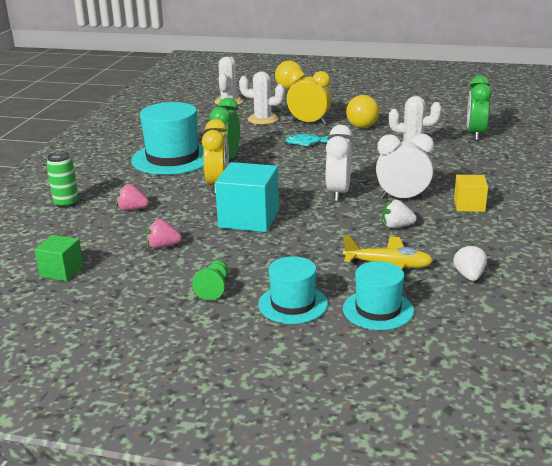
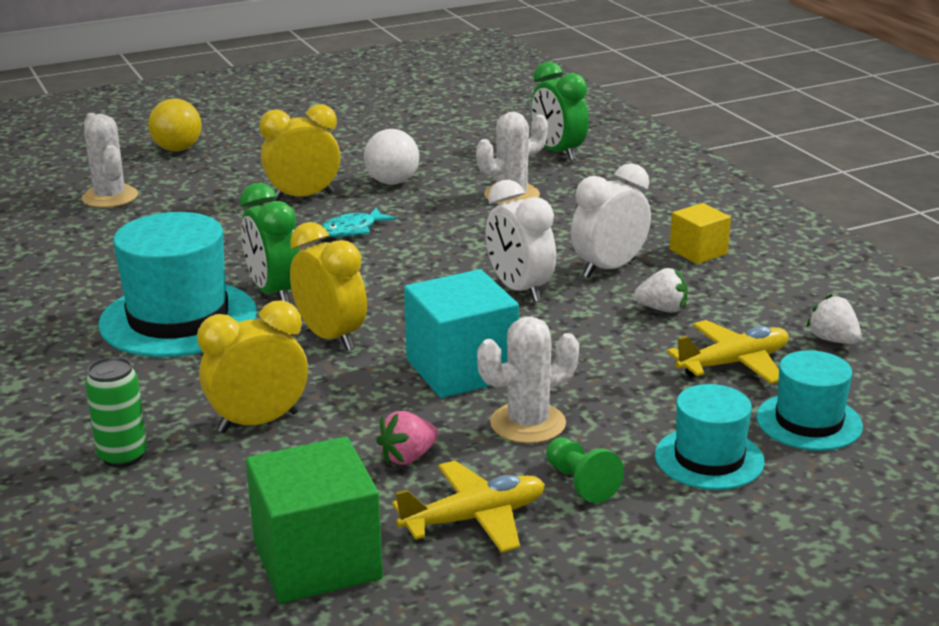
camera: 40 degrees left, 0 degrees up
green cube [34,235,84,281] -> green cube [246,436,383,604], size x1.76
pink strawberry [116,184,149,211] -> yellow clock [197,300,308,433]
white cactus [239,71,285,125] -> white cactus moved to [477,316,579,444]
yellow ball [346,95,379,128] -> white ball [364,129,419,185]
white strawberry [382,199,417,228] -> white strawberry turned 135 degrees counterclockwise [634,268,688,313]
none -> yellow plane [392,461,545,553]

